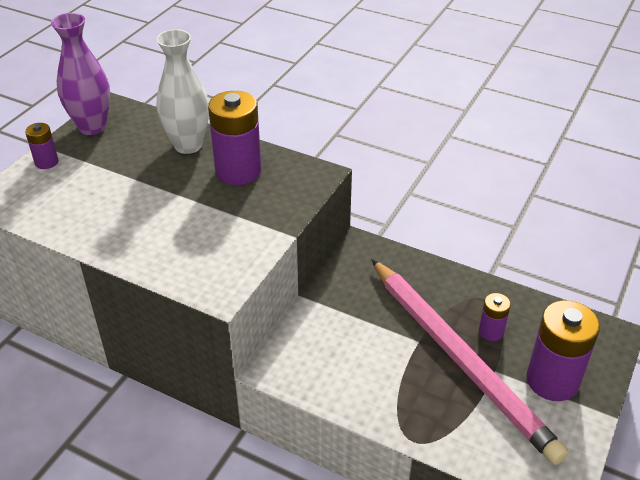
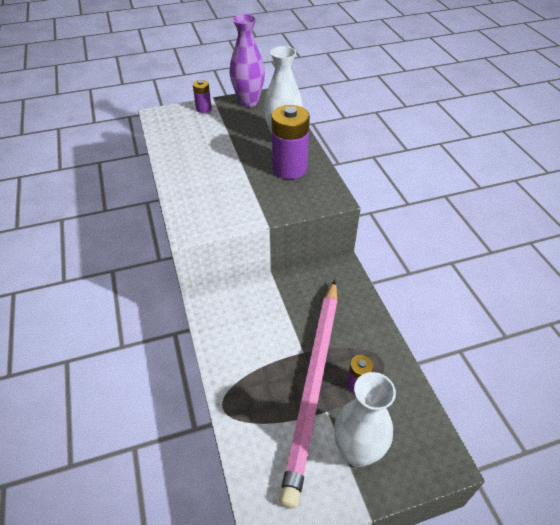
camera: 45 degrees right, 5 degrees up
purple battery [526,300,600,401] -> white vase [334,372,396,467]

